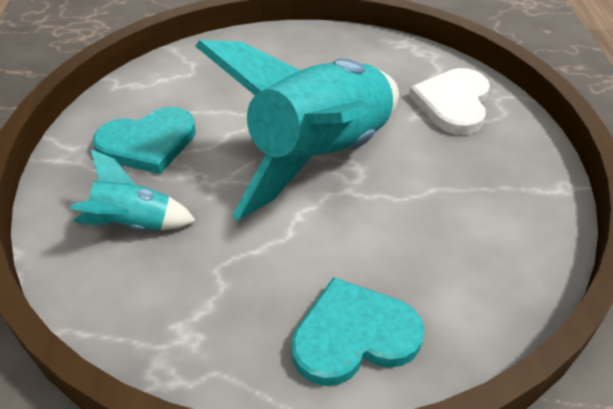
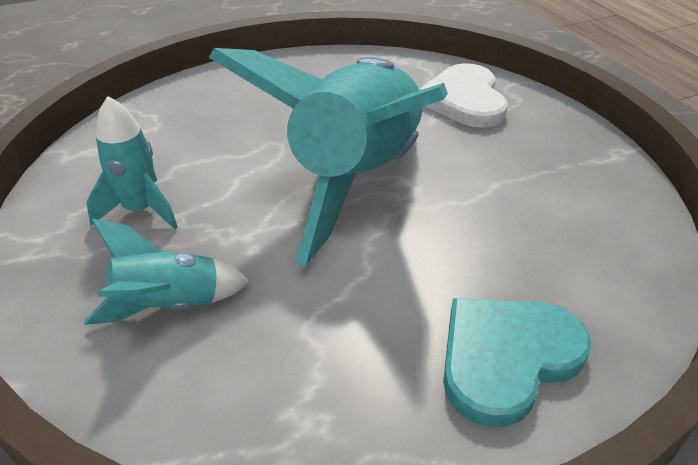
camera: 20 degrees left, 5 degrees down
turquoise heart [93,107,196,174] -> turquoise rocket [86,96,178,229]

